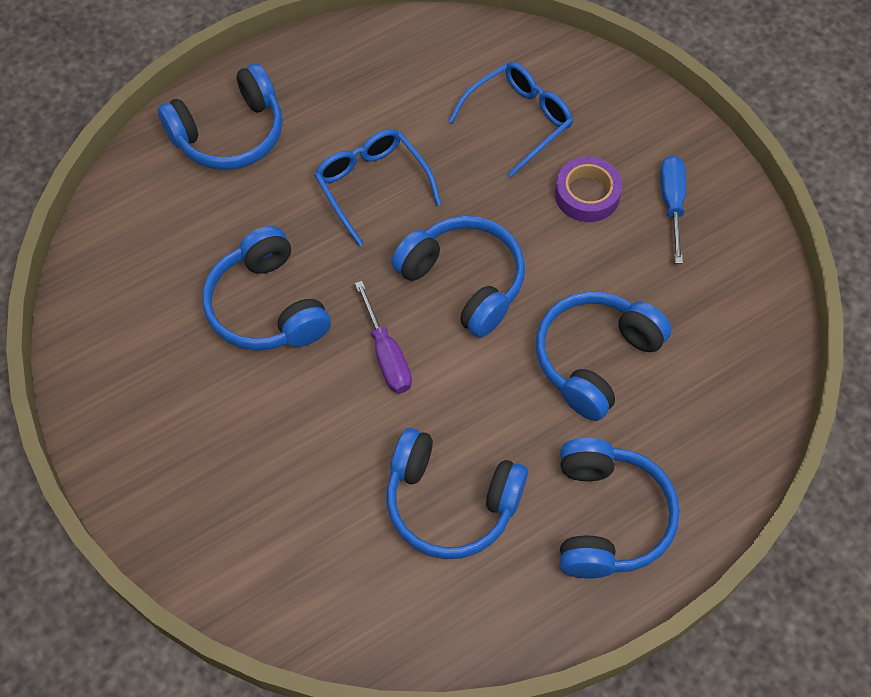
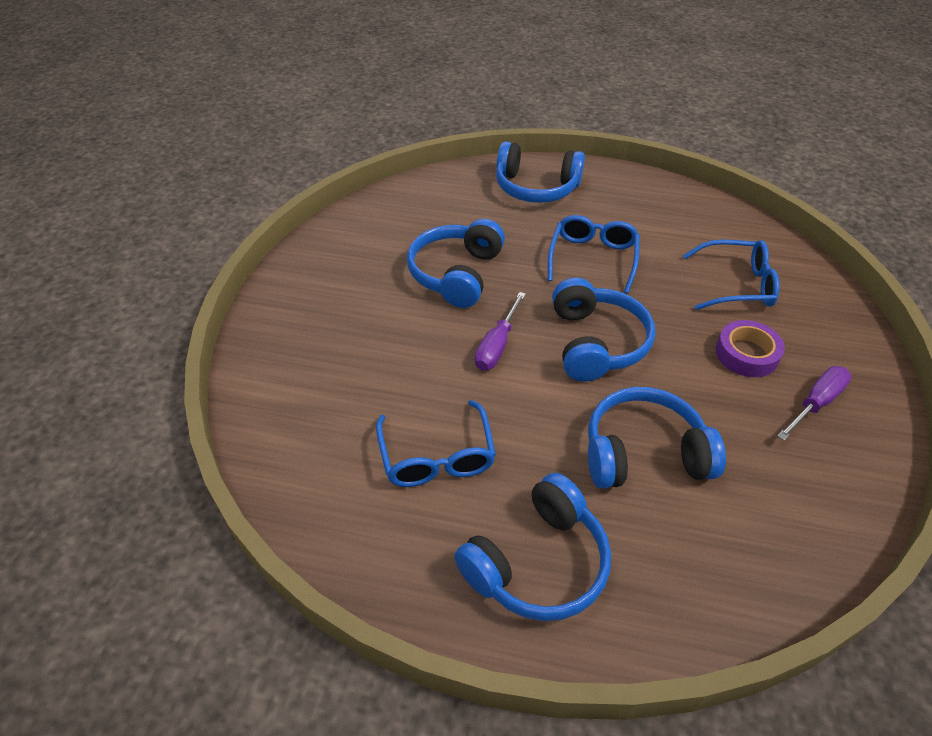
camera: 45 degrees right, 15 degrees down
blue headphones [386,428,528,559] -> blue glasses [376,400,496,487]
blue screwdriver [660,156,686,264] -> purple screwdriver [777,366,852,441]

